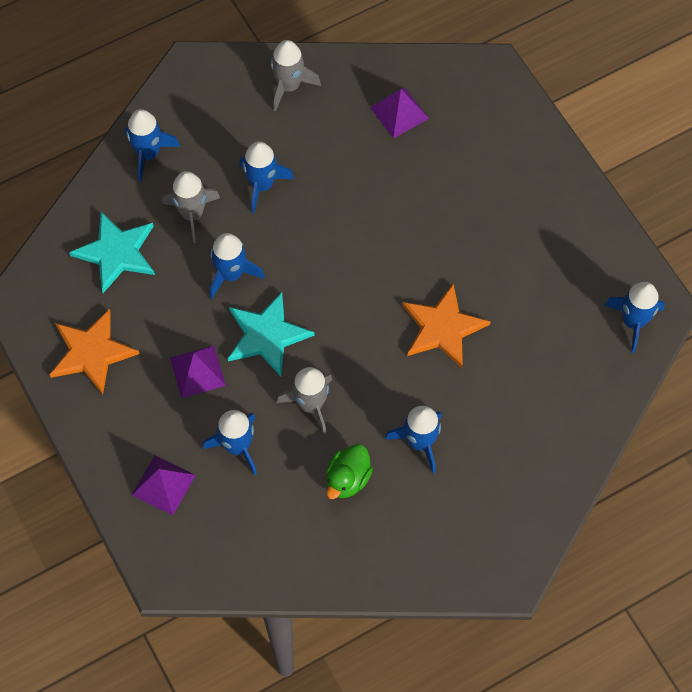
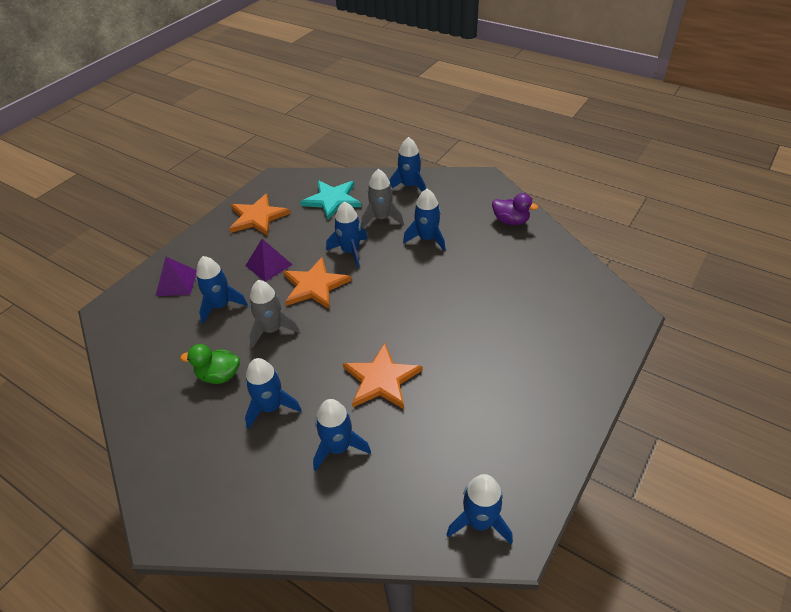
camera: 65 degrees right, 20 degrees down
turquoise star [228,292,315,377] -> orange star [283,257,351,309]
grey rocket [271,40,321,111] -> purple duck [492,193,538,225]
purple pyramid [370,88,429,138] -> none
none -> blue rocket [313,399,371,472]

